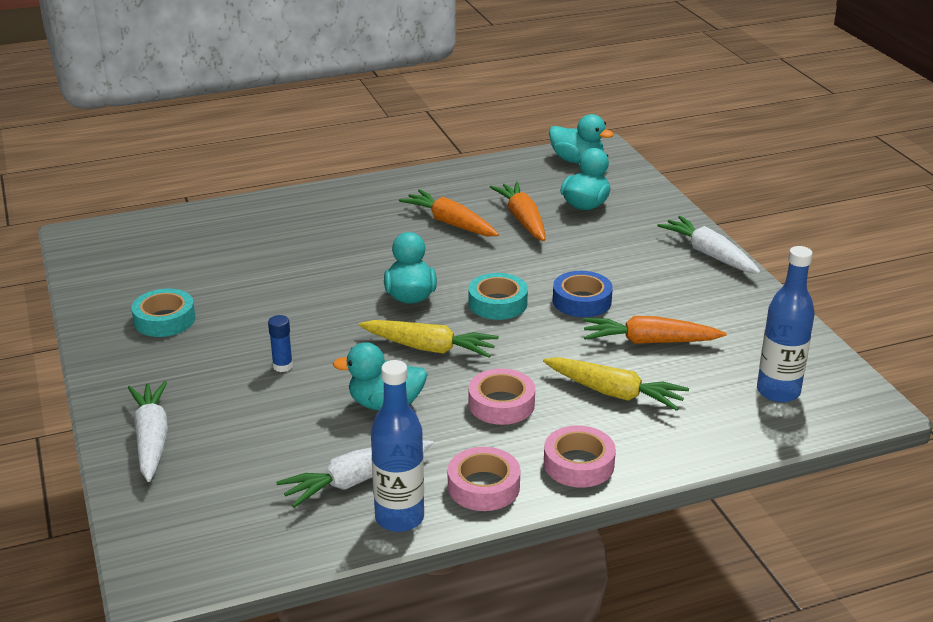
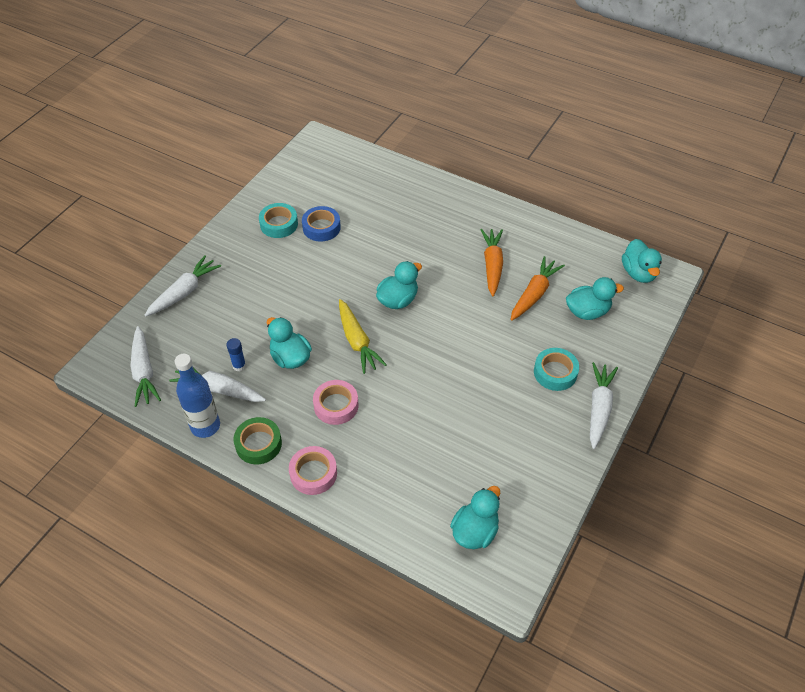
camera: 50 degrees right, 20 degrees up
blue glue stick [268,315,293,372] -> blue glue stick moved to [226,338,246,372]
pink tape [448,447,520,511] -> green tape [233,417,282,464]
turquoise tape [468,273,528,320] -> turquoise tape moved to [534,348,579,391]
yellow carrot [543,357,689,411] -> none
blue tape [553,271,613,317] -> blue tape moved to [302,206,341,242]
orange carrot [583,316,727,344] -> none
blue bottle [757,246,815,403] -> turquoise duck [450,486,500,549]
none -> white carrot [130,326,161,407]

